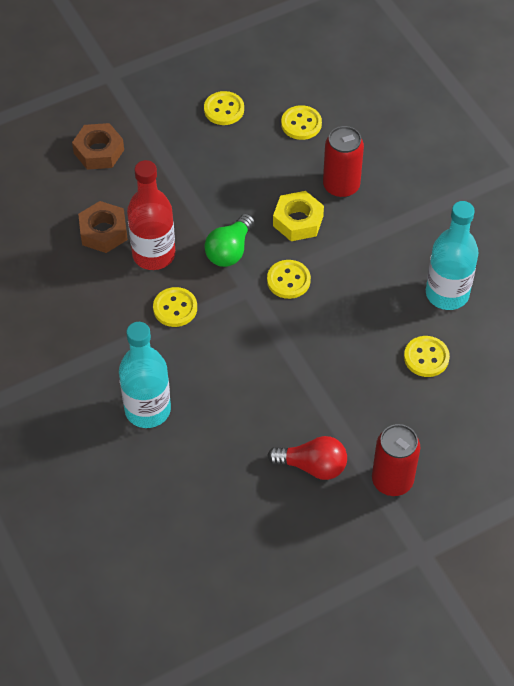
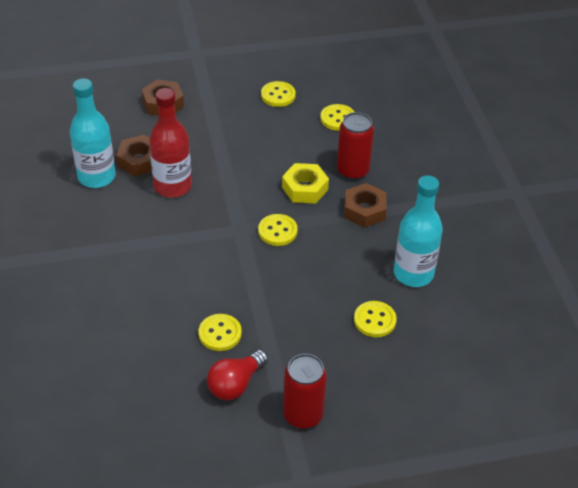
camera: 15 degrees right, 10 degrees down
turquoise bottle [119,322,171,428] -> turquoise bottle moved to [70,79,116,188]
yellow button [153,287,197,327] -> yellow button moved to [198,314,242,351]
green light bulb [204,213,254,267] -> none
red light bulb [267,436,347,480] -> red light bulb turned 105 degrees clockwise [207,350,268,400]
none -> brown nut [344,183,387,228]

